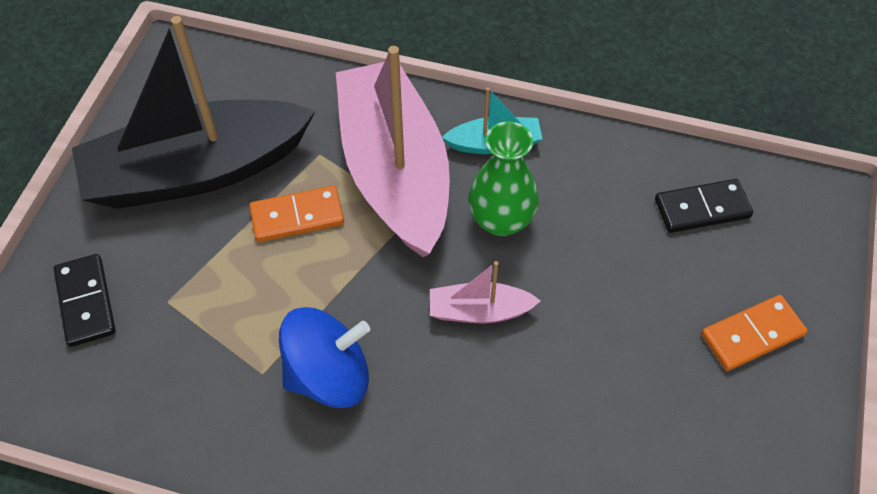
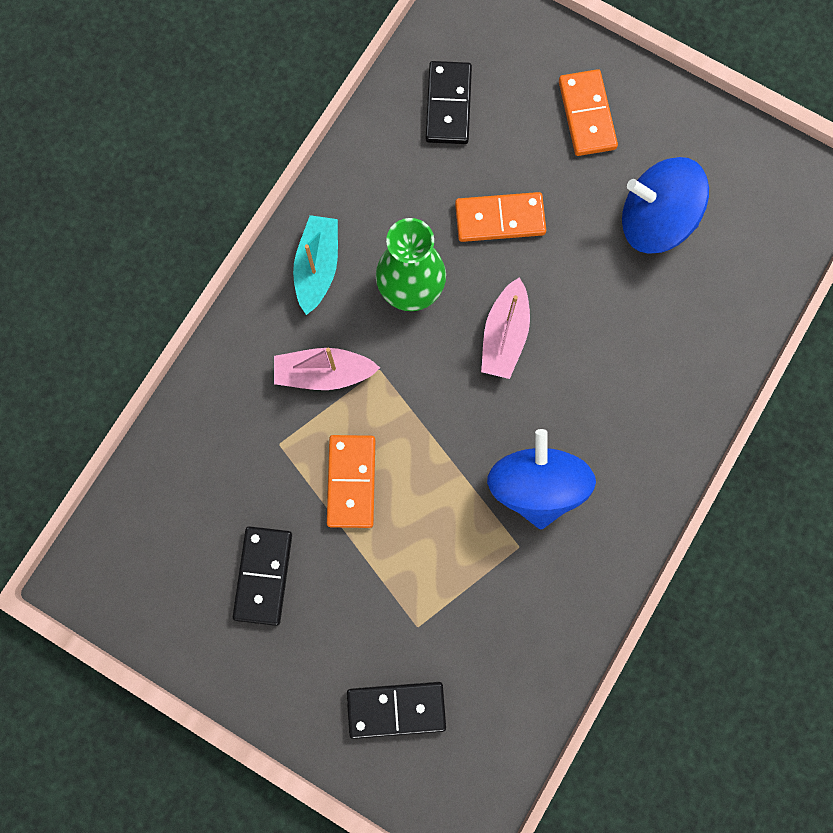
camera: 75 degrees left, 20 degrees up
black boat [72,16,316,209] -> black domino [233,526,292,626]
pink boat [336,46,450,258] -> pink boat [274,348,380,390], size x0.43
none -> orange domino [455,192,546,242]
none -> blue spinning top [622,157,709,253]

